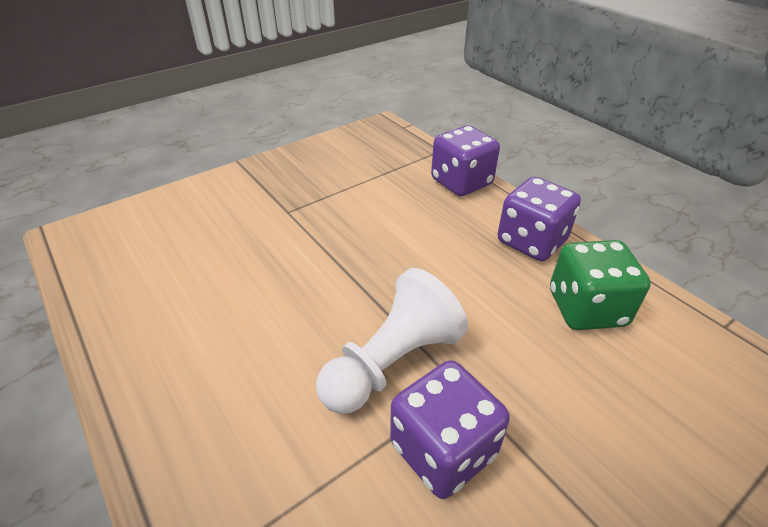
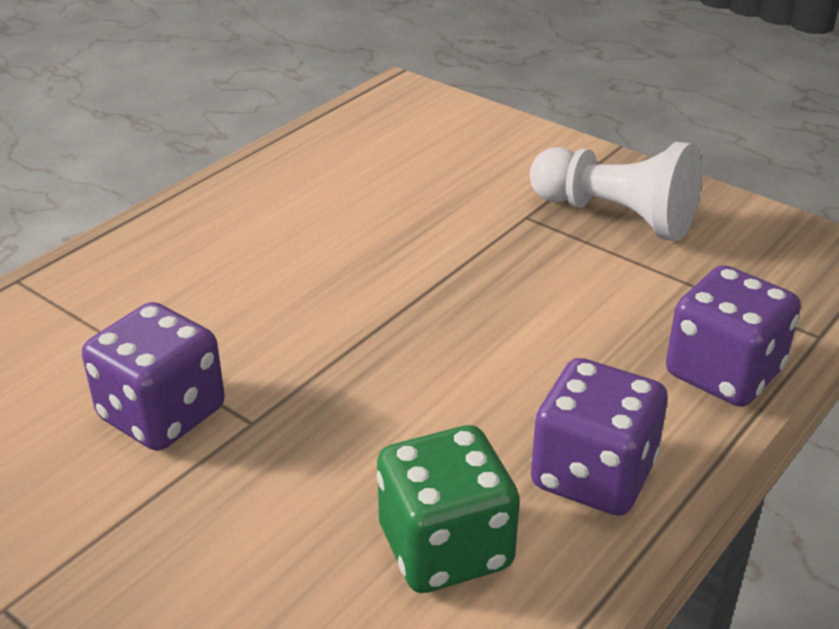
camera: 75 degrees right, 5 degrees down
white pawn [316,268,468,414] -> white pawn moved to [530,142,702,241]

